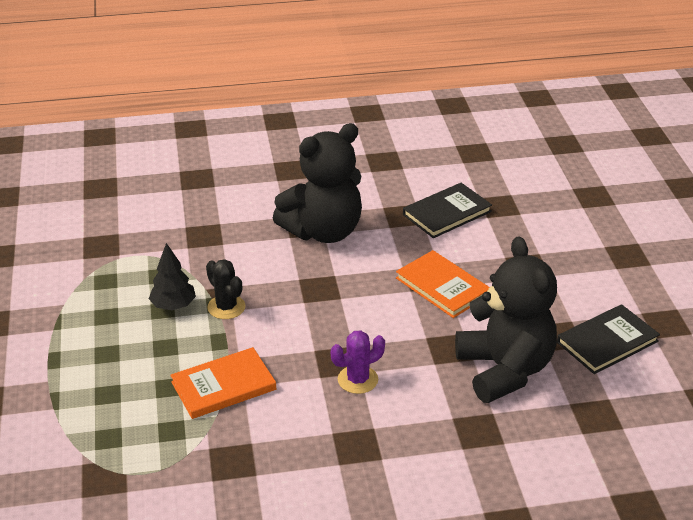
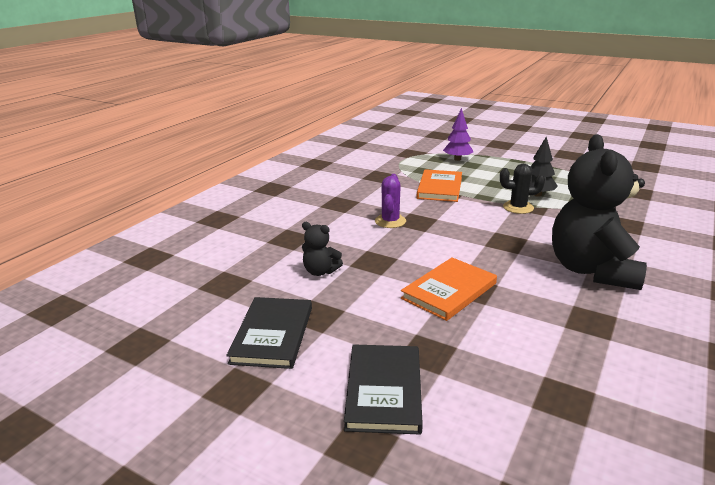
camera: 130 degrees right, 10 degrees down
orange book [396,250,489,318] -> orange book turned 45 degrees counterclockwise [401,257,497,321]
black book [403,183,492,238] -> black book moved to [344,344,423,435]
black teddy bear [455,236,557,403] -> black teddy bear [302,222,343,276], size x0.43
none -> purple tree [443,108,473,161]

